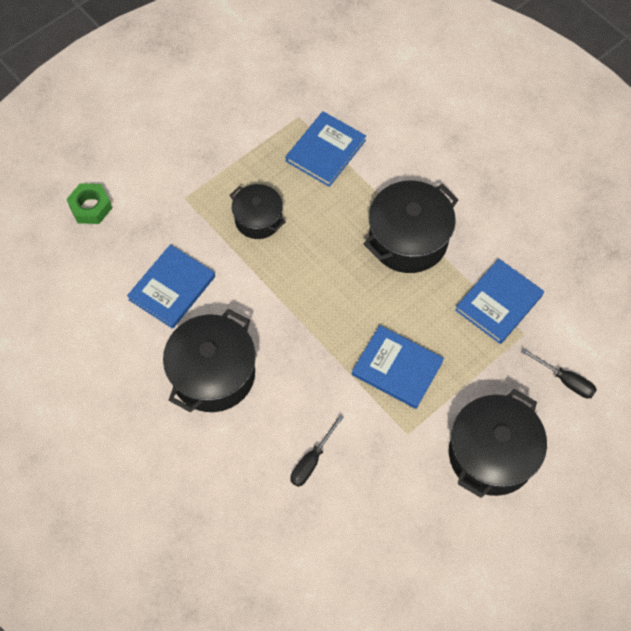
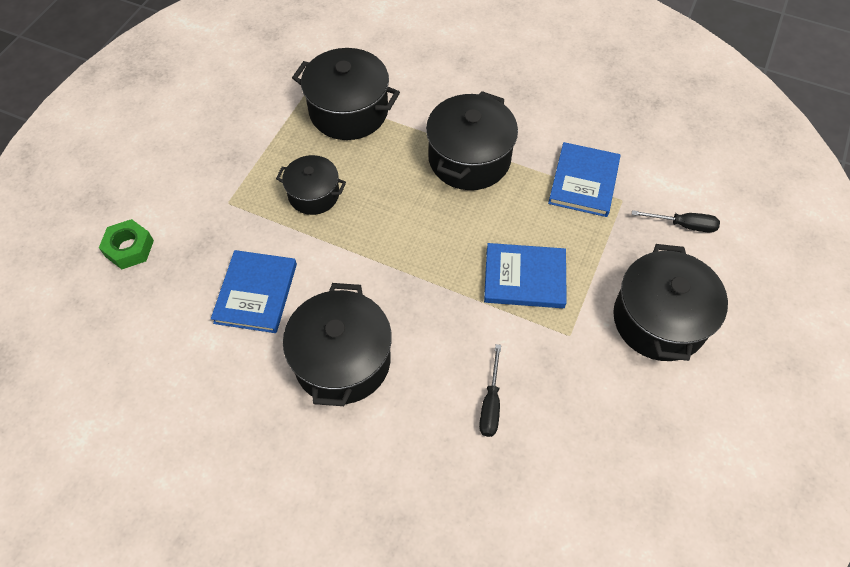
camera: 25 degrees left, 5 degrees down
blue book [286,111,366,187] -> black pot [292,48,400,140]

